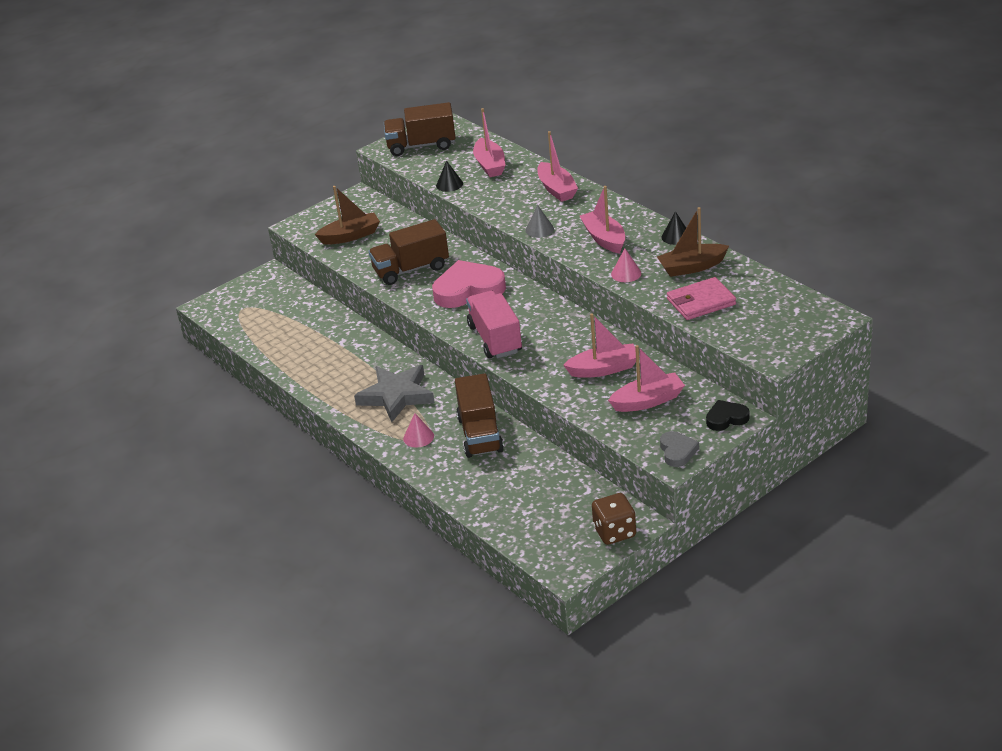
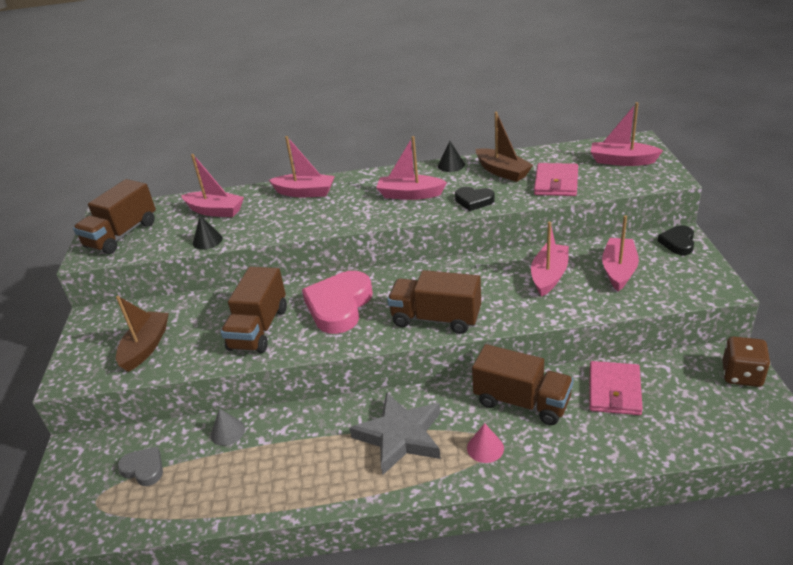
camera: 55 degrees left, 0 degrees up
pink truck [466,291,522,358] -> brown truck [387,270,481,334]
grey cone [525,205,554,238] -> grey cone moved to [211,408,245,446]
pink cone [611,249,641,282] -> black heart [455,187,495,211]
brown boat [657,207,729,277] -> brown boat turned 60 degrees counterclockwise [476,112,533,182]
grey heart [660,431,699,467] -> grey heart moved to [117,446,163,486]
none -> pink wallet [589,361,643,415]
none -> pink boat [591,102,663,166]

